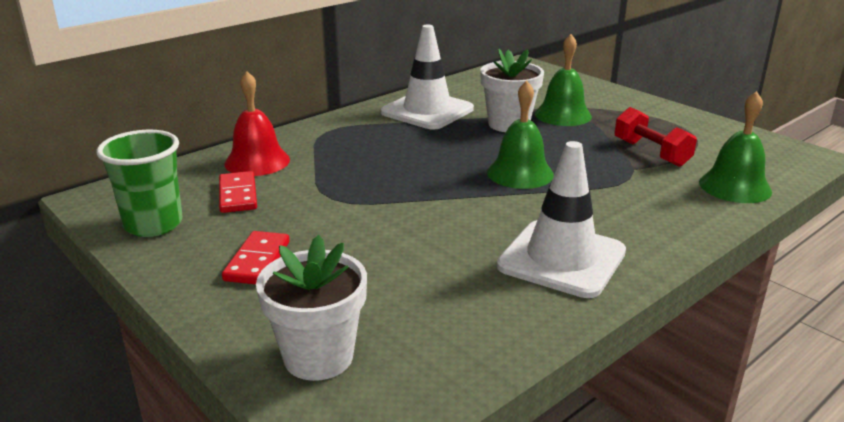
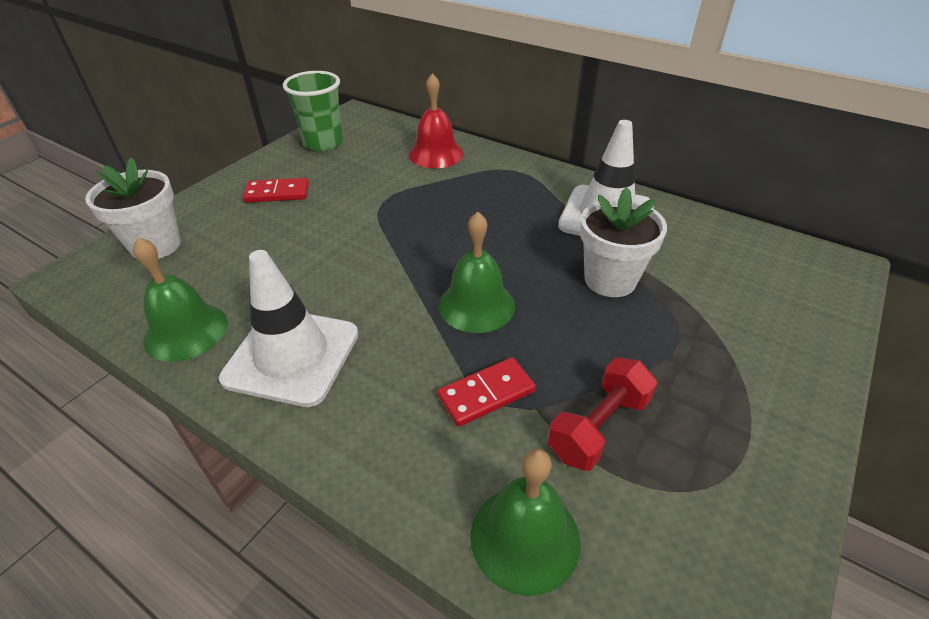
camera: 75 degrees right, 15 degrees up
red domino [219,171,257,213] -> red domino moved to [437,357,536,427]
green bell [535,34,592,126] -> green bell moved to [133,237,228,362]

